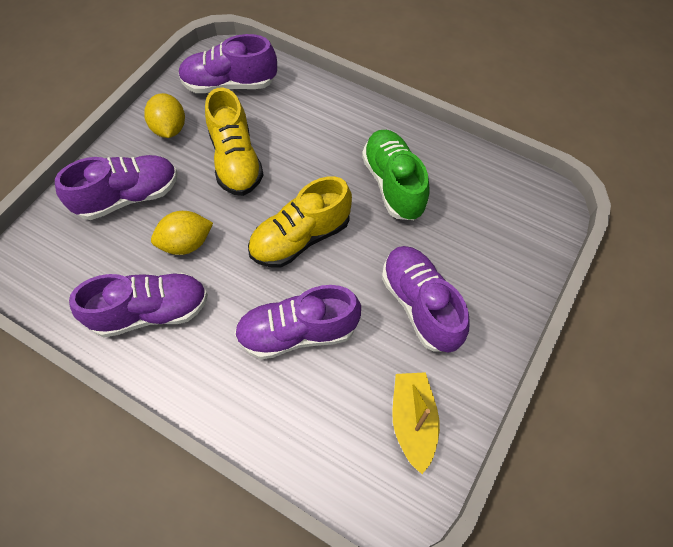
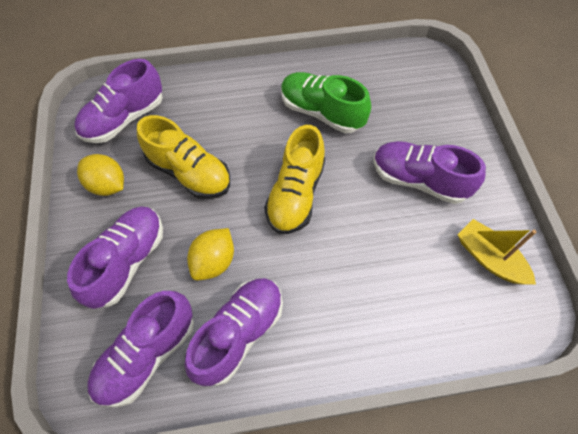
camera: 40 degrees left, 0 degrees up
purple shoe [234,285,361,359] -> purple shoe moved to [87,291,194,407]

